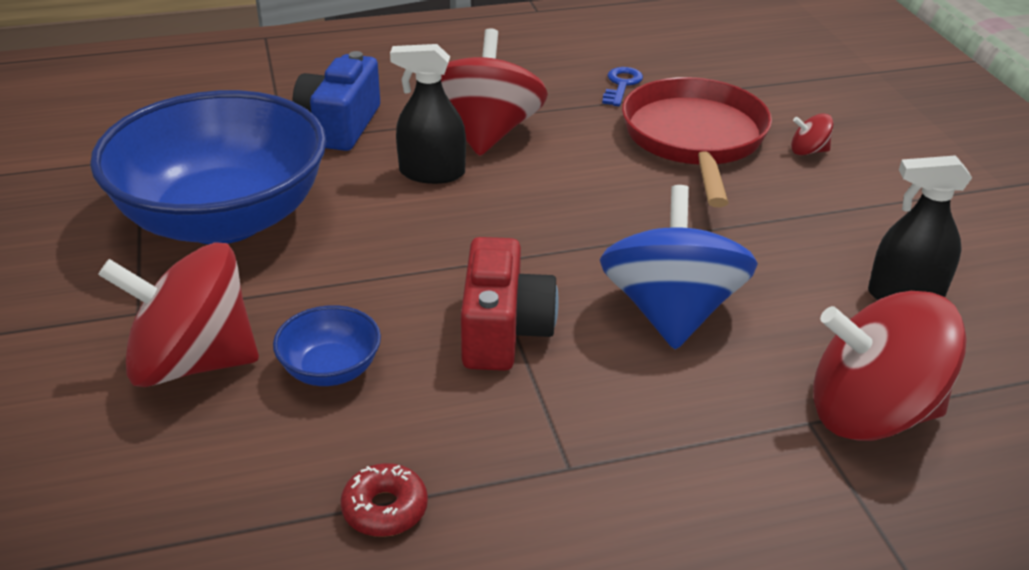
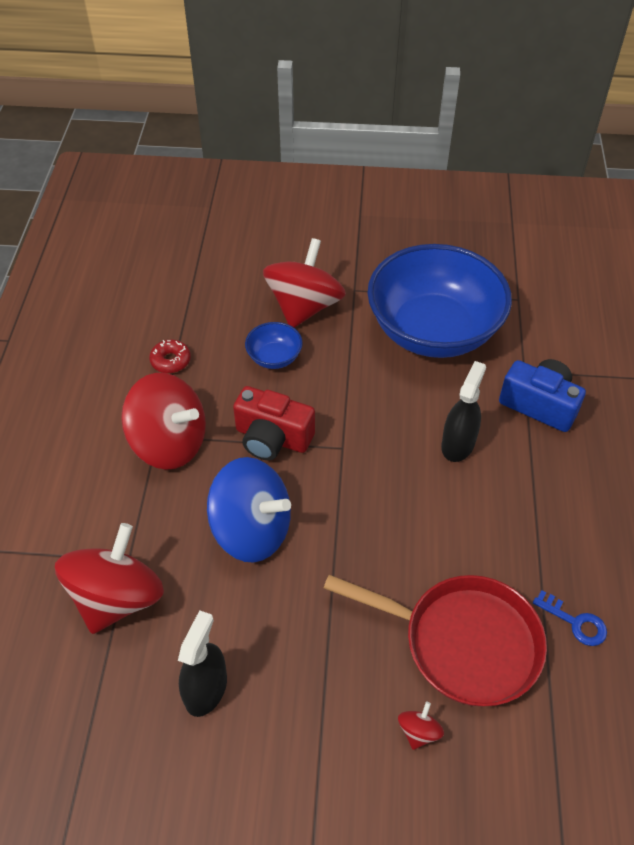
camera: 110 degrees right, 15 degrees up
red spinning top [441,28,548,156] -> red spinning top moved to [121,373,206,470]

